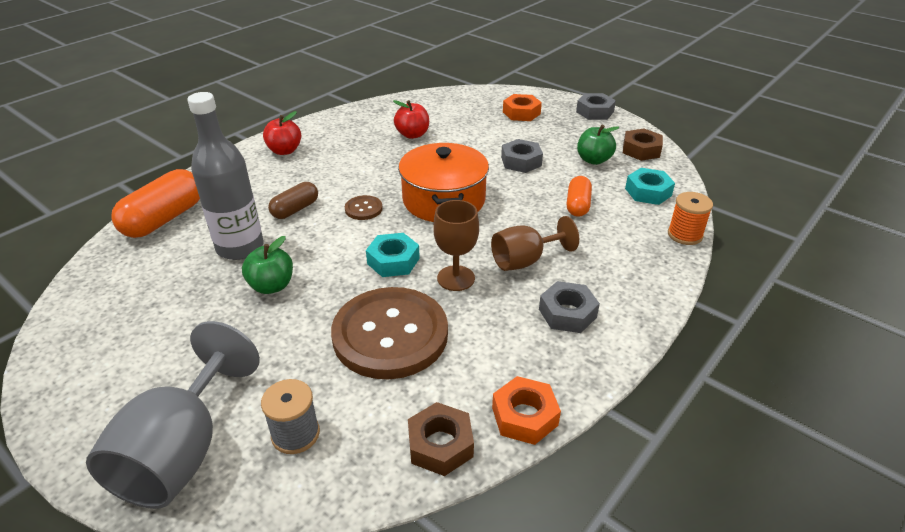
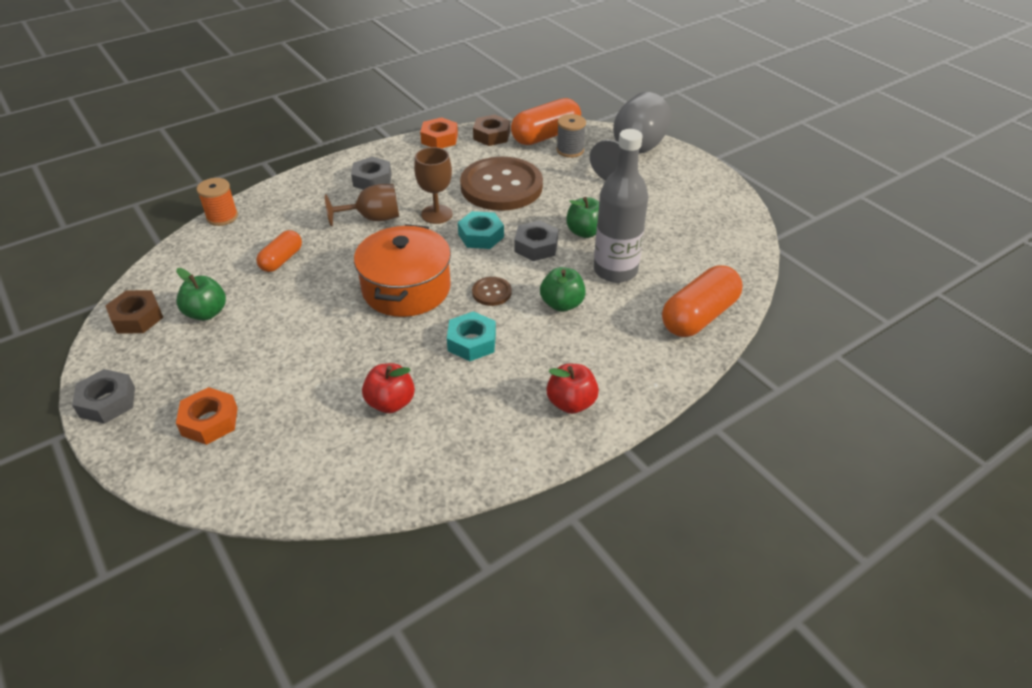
camera: 165 degrees left, 5 degrees up
brown capsule [268,182,318,219] -> green apple [540,267,586,312]
grey nut [501,139,543,173] -> grey nut moved to [515,220,558,261]
turquoise nut [625,168,675,205] -> turquoise nut moved to [447,311,496,361]
none -> orange capsule [511,98,581,145]

